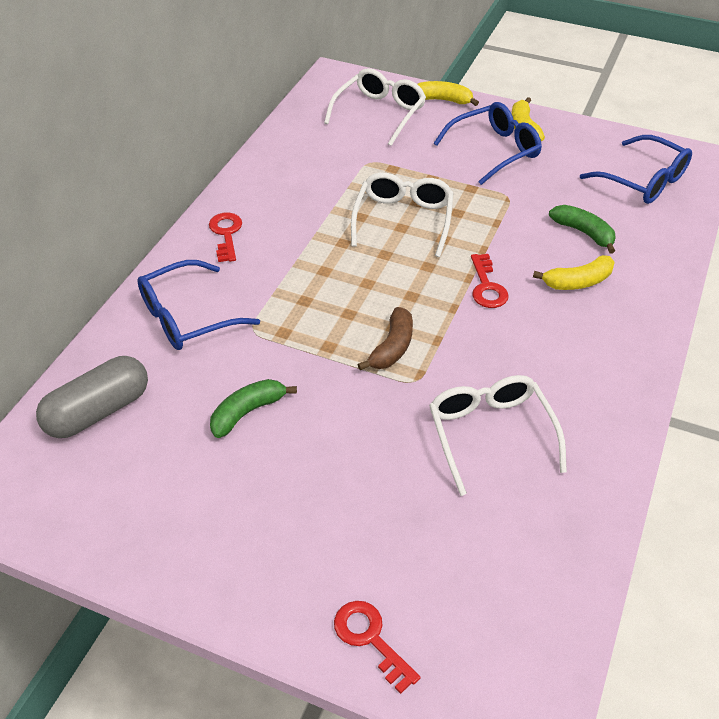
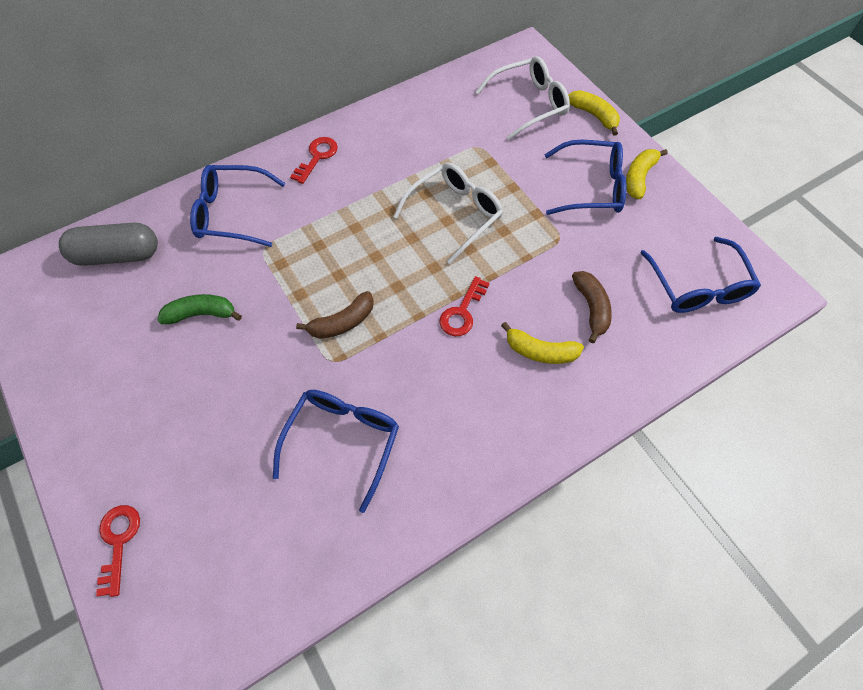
camera: 35 degrees right, 15 degrees up
white glasses [429,375,567,496] -> blue glasses [273,390,399,513]
green banana [549,205,616,254] -> brown banana [572,271,612,343]

